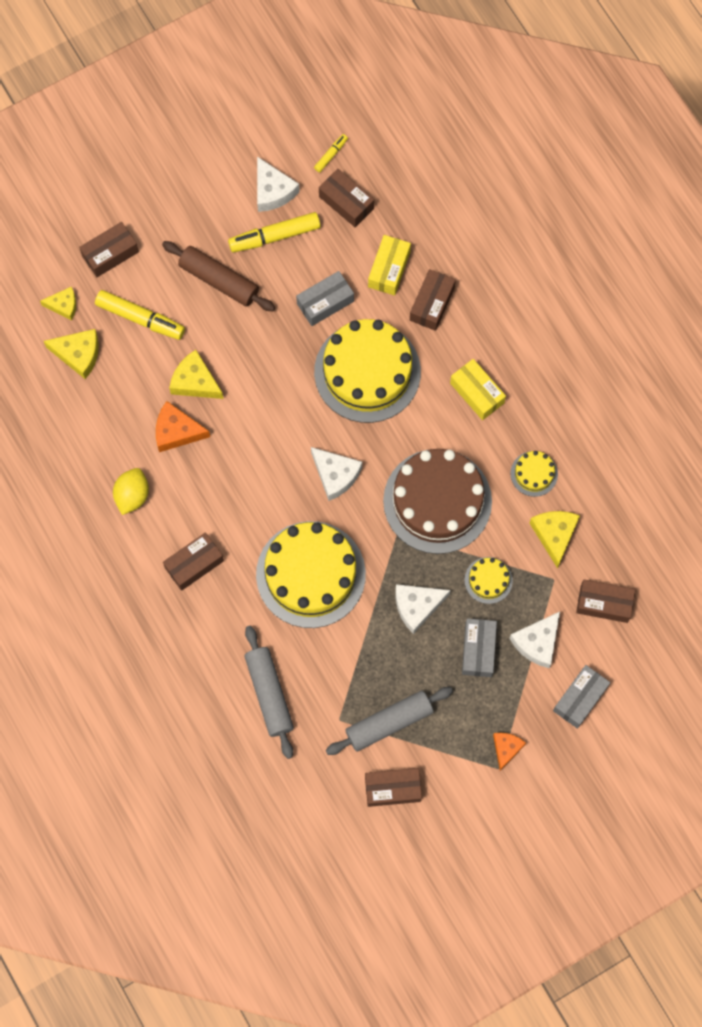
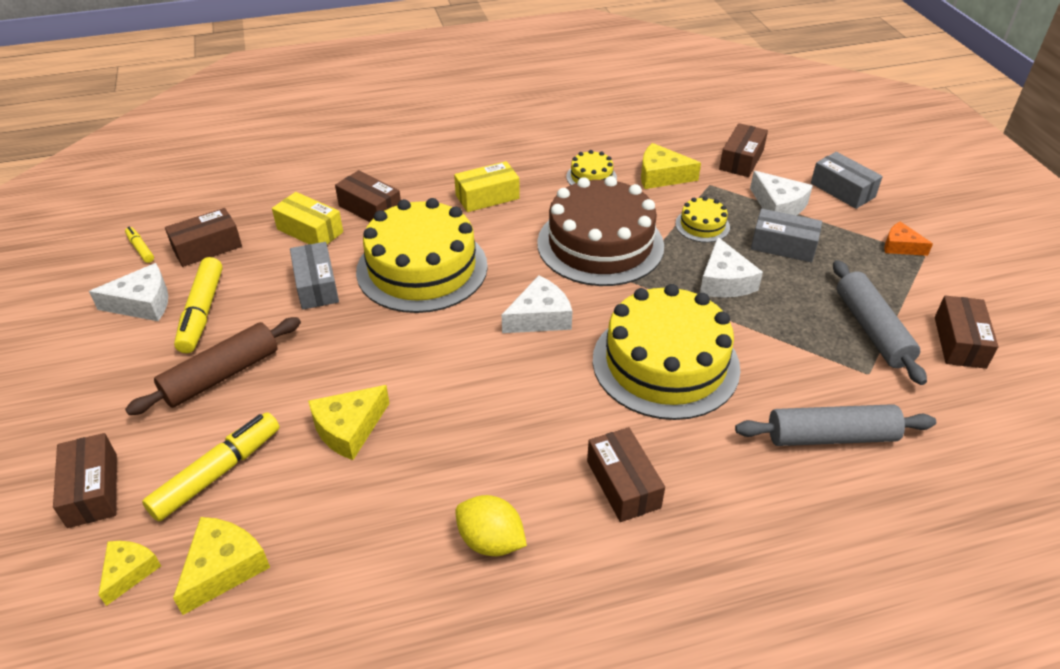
camera: 75 degrees left, 30 degrees down
orange cheese [156,401,210,452] -> none

